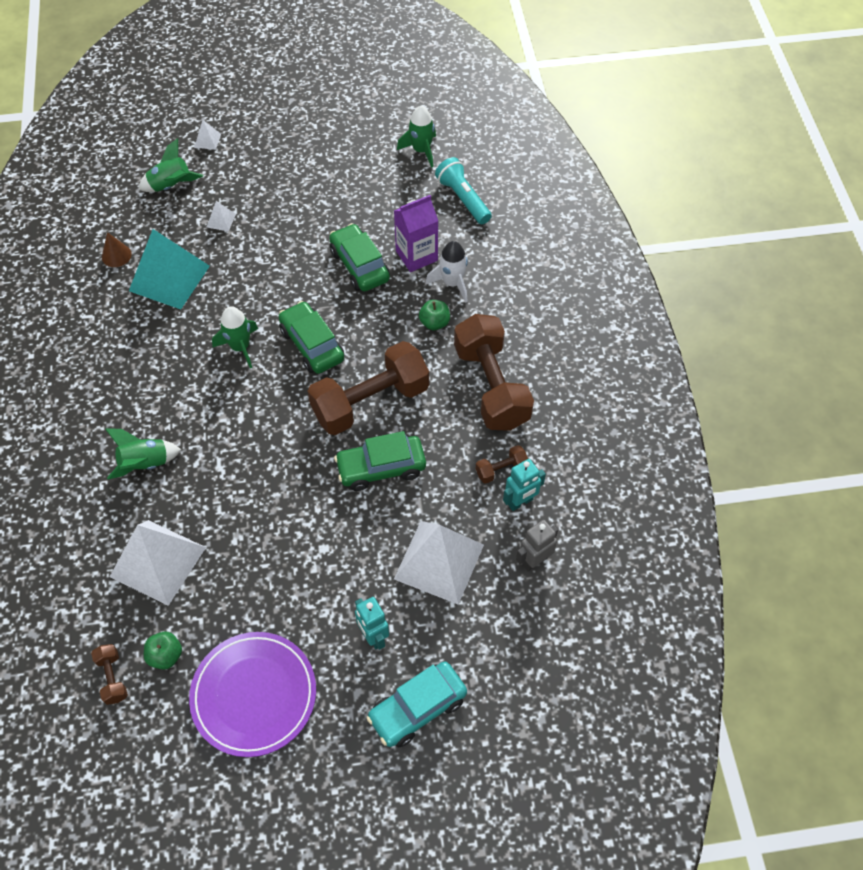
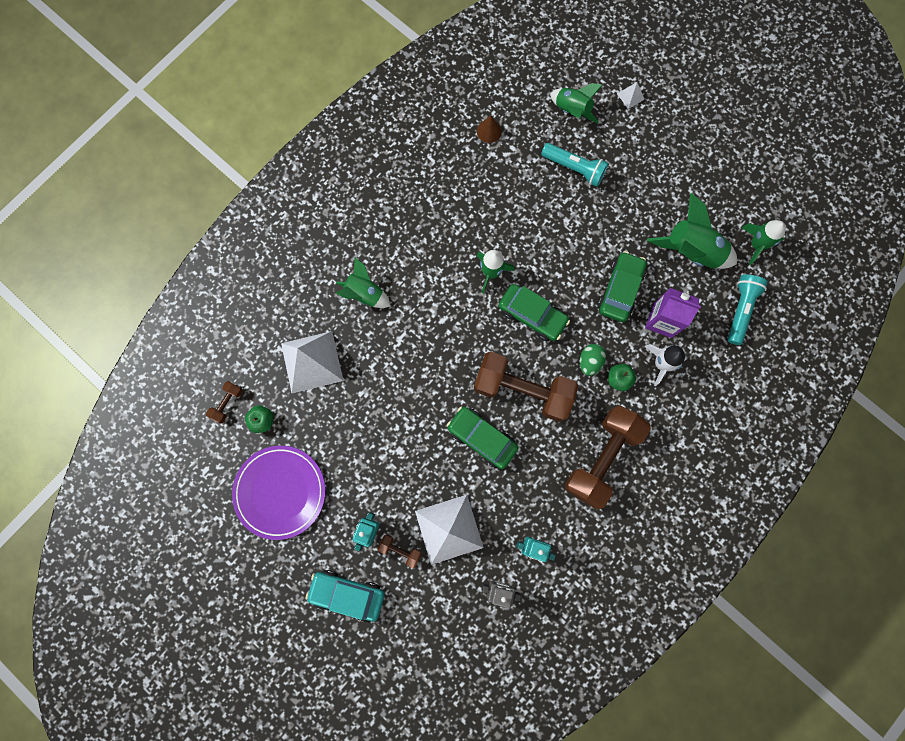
camera: 50 degrees right, 20 degrees up
turquoise pyramid [129,229,210,309] -> none
white pyramid [207,201,236,232] -> turquoise flashlight [541,143,609,187]
green car [279,301,344,374] -> green car turned 105 degrees clockwise [499,284,570,342]
brown dumbbell [476,445,528,484] -> brown dumbbell moved to [377,535,422,568]
none -> green egg [580,344,606,376]
none -> green rocket [647,193,737,269]

